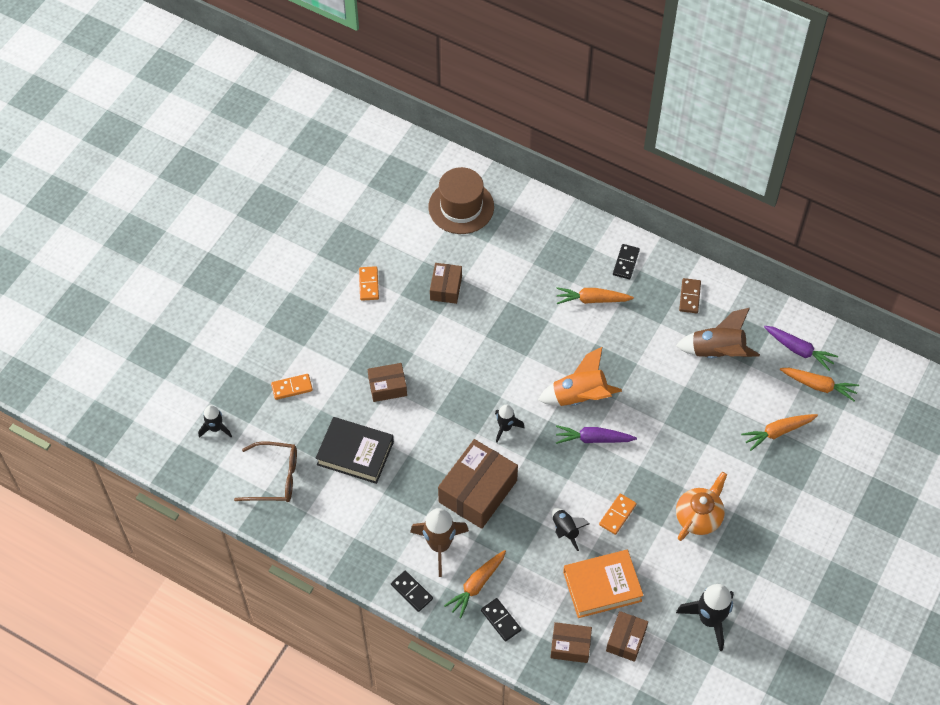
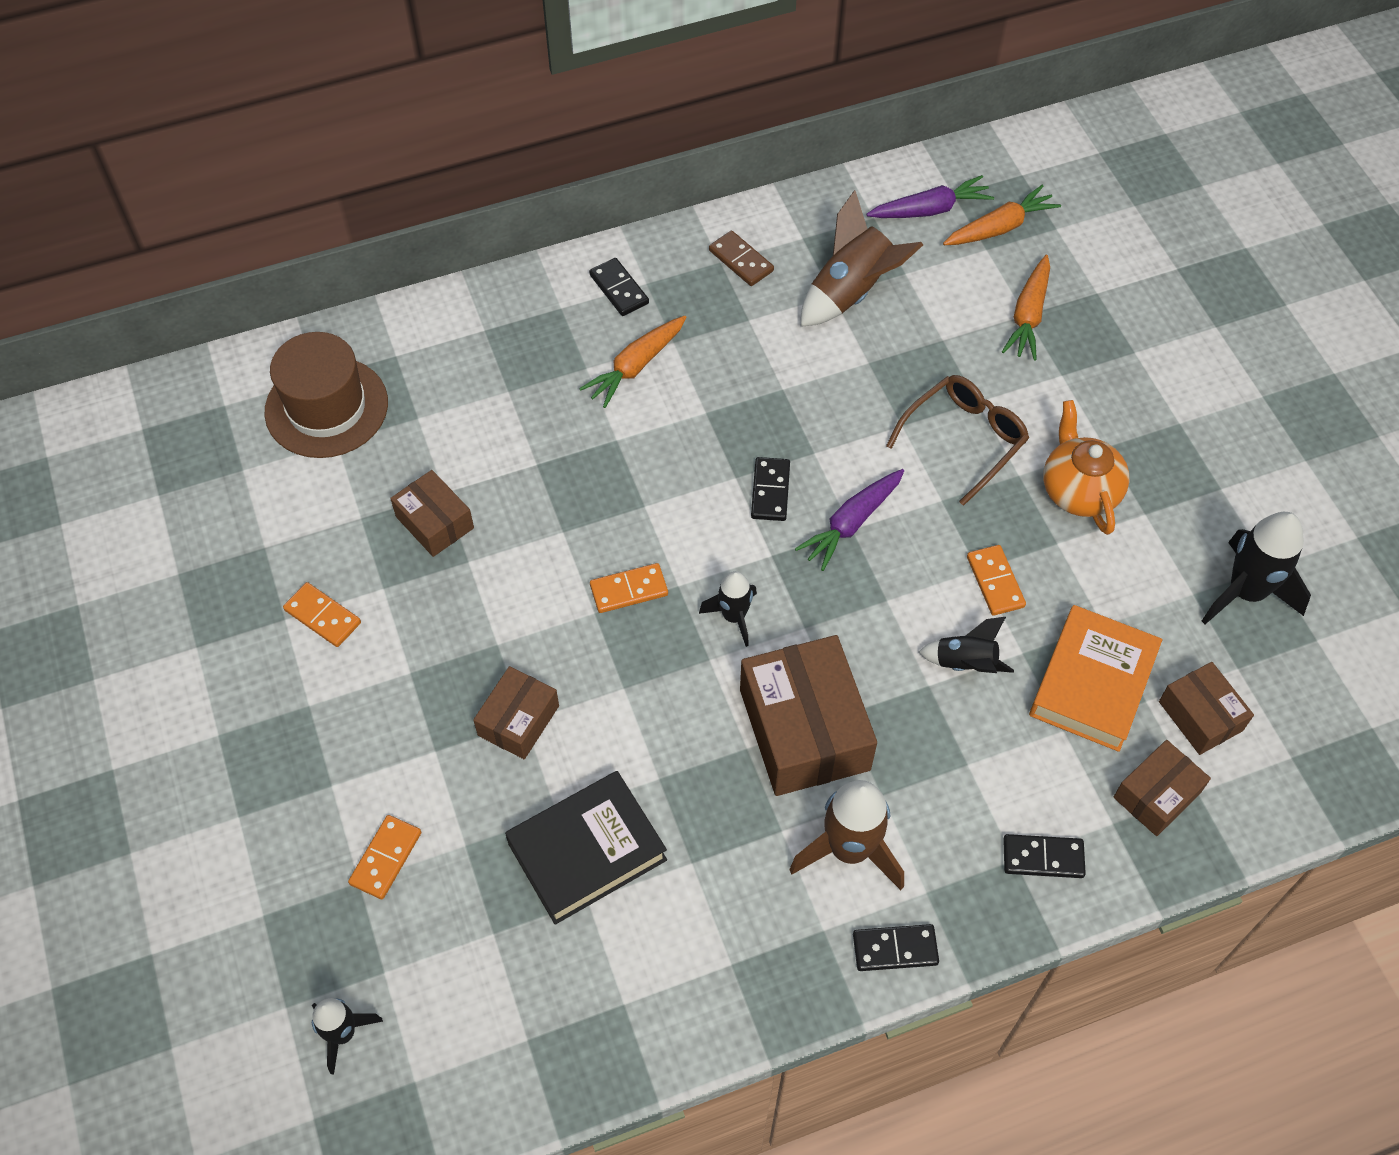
camera: 50 degrees left, 0 degrees up
brown glasses [234,442,297,502] -> brown glasses moved to [886,375,1029,506]
orange carrot [444,550,506,618] -> none
orange rocket [538,347,622,406] -> black domino [751,457,790,521]
none -> orange domino [590,563,668,613]

